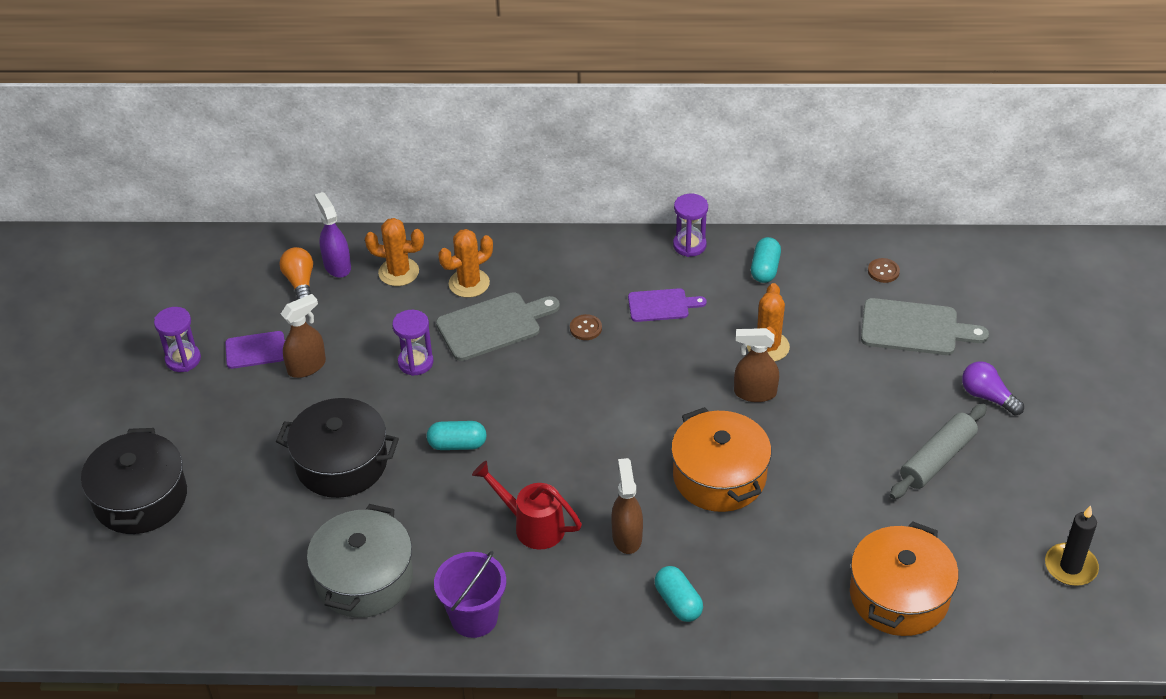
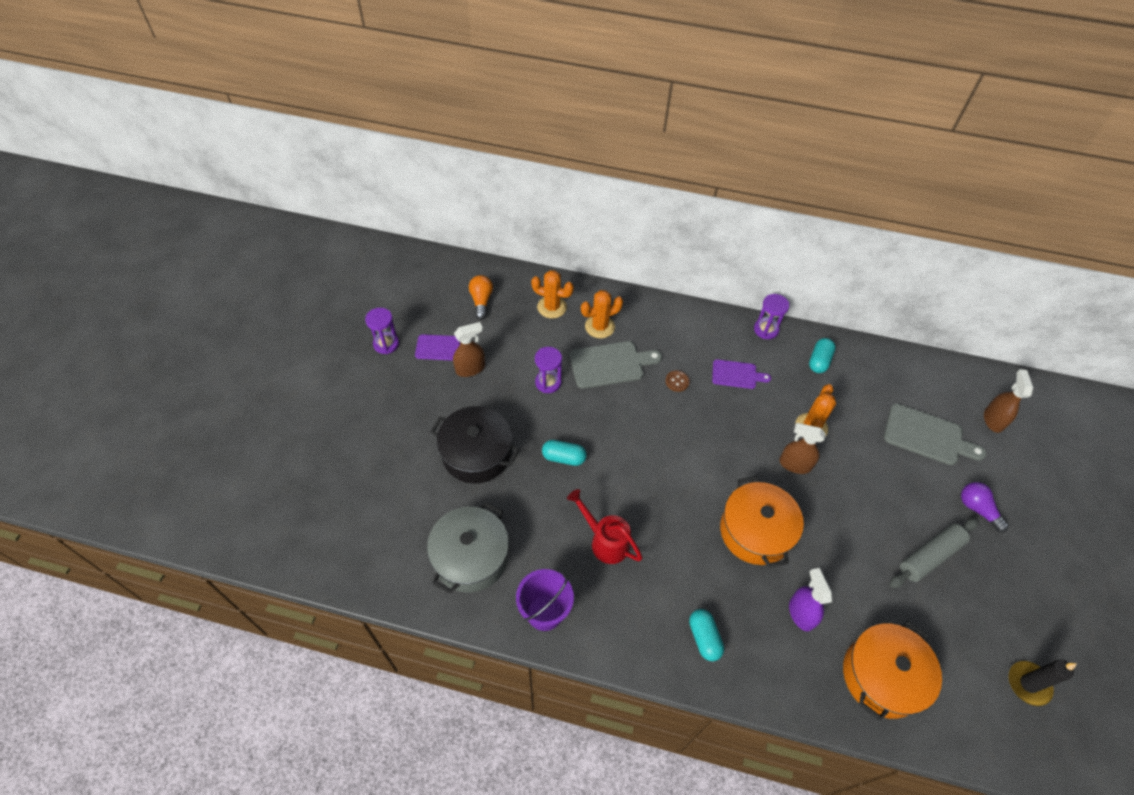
camera: 10 degrees right, 10 degrees up
black pot [81,428,187,534] -> none
purple spray bottle [315,192,351,278] -> purple spray bottle moved to [789,568,832,631]
brown spray bottle [611,458,643,554] -> brown spray bottle moved to [984,369,1033,433]
brown button [868,258,900,283] -> none

